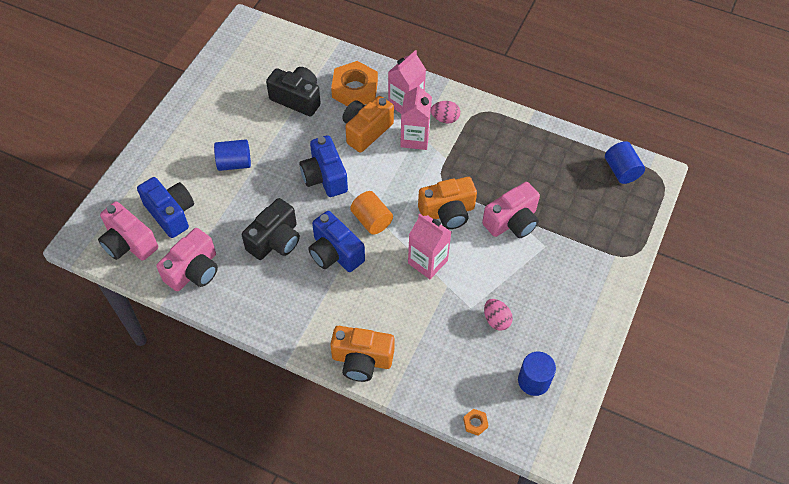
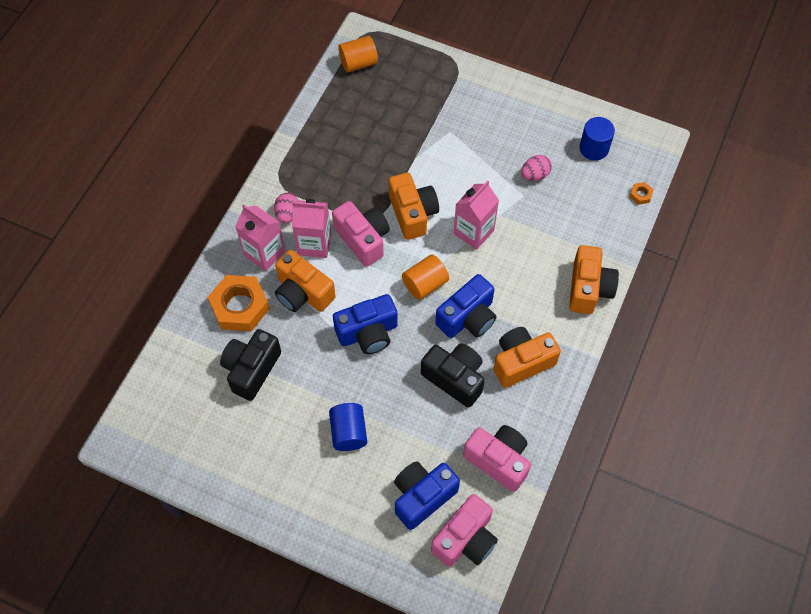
camera: 90 degrees left, 5 degrees up
pink camera [482,182,540,238] -> pink camera moved to [332,201,390,267]
blue cylinder [605,141,645,184] -> orange cylinder [338,36,378,72]
none -> orange camera [494,327,561,388]

